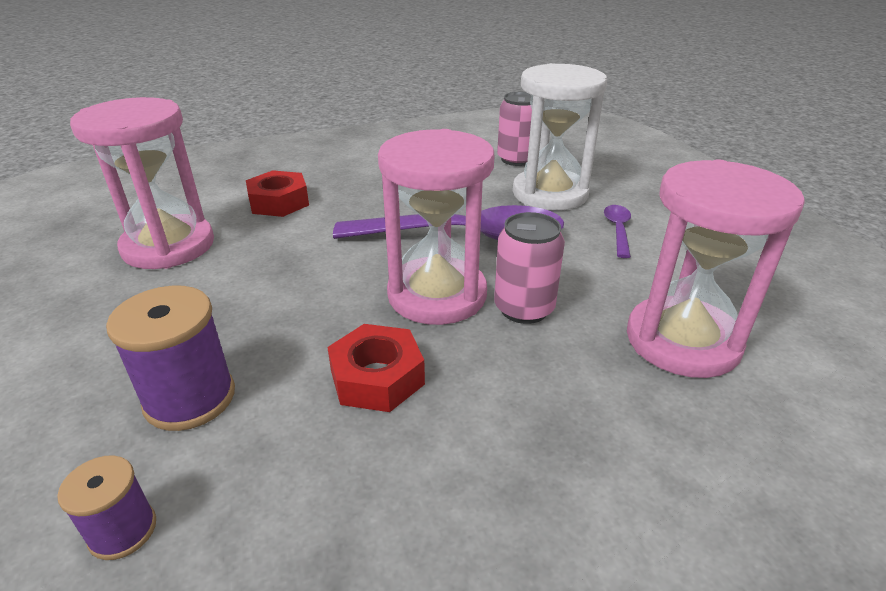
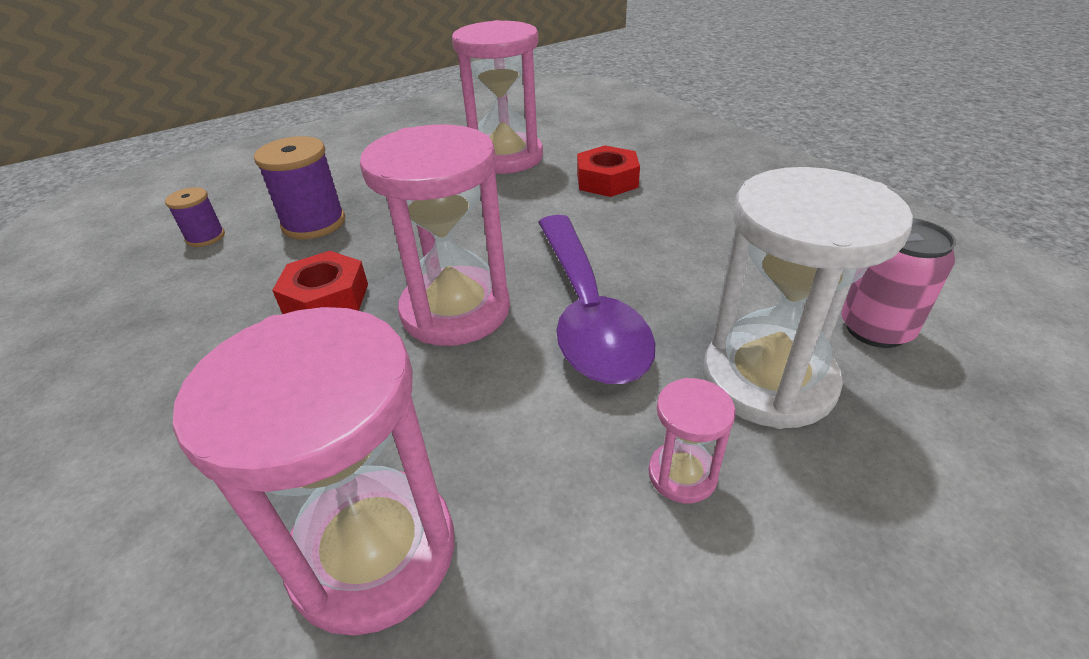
camera: 80 degrees right, 5 degrees up
pink can [494,212,565,324] -> none
purple spoon [604,205,631,258] -> pink hourglass [648,378,736,503]

